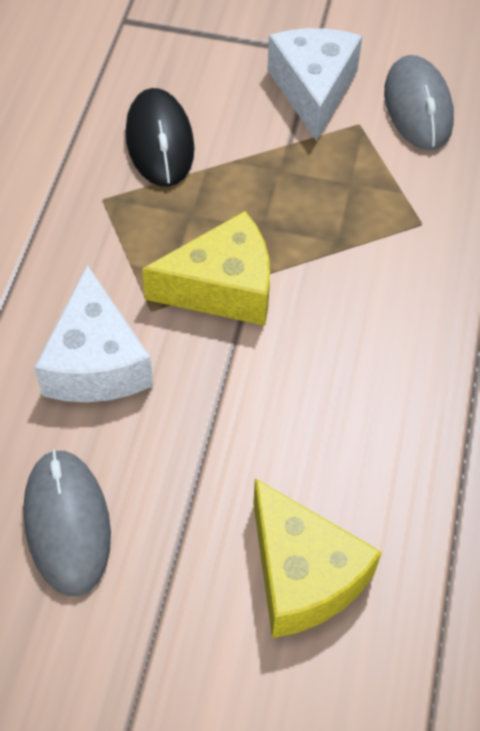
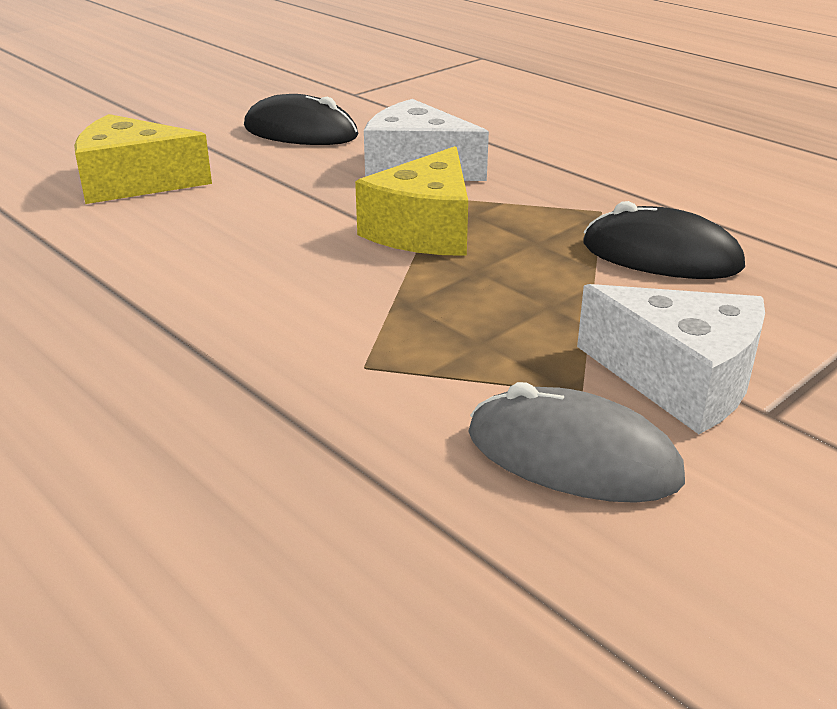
camera: 125 degrees right, 25 degrees down
grey mouse [23,450,111,596] -> black mouse [244,94,358,145]

